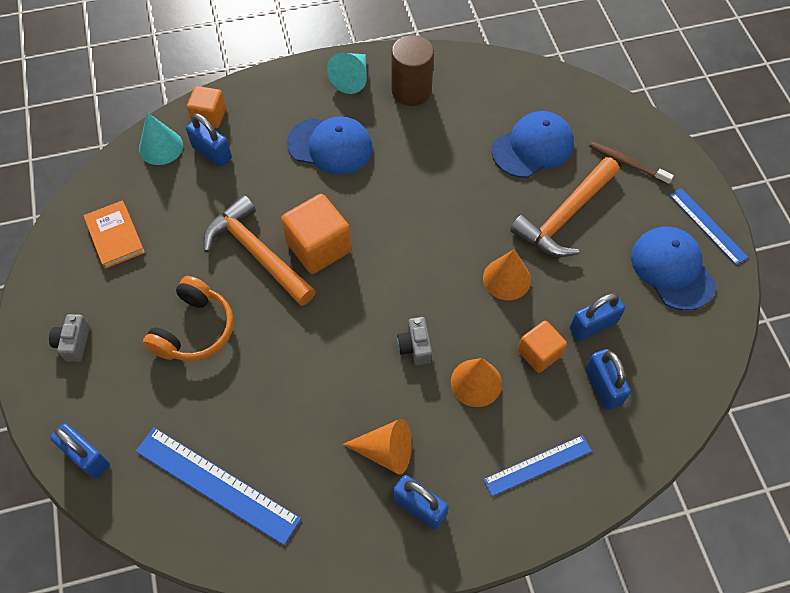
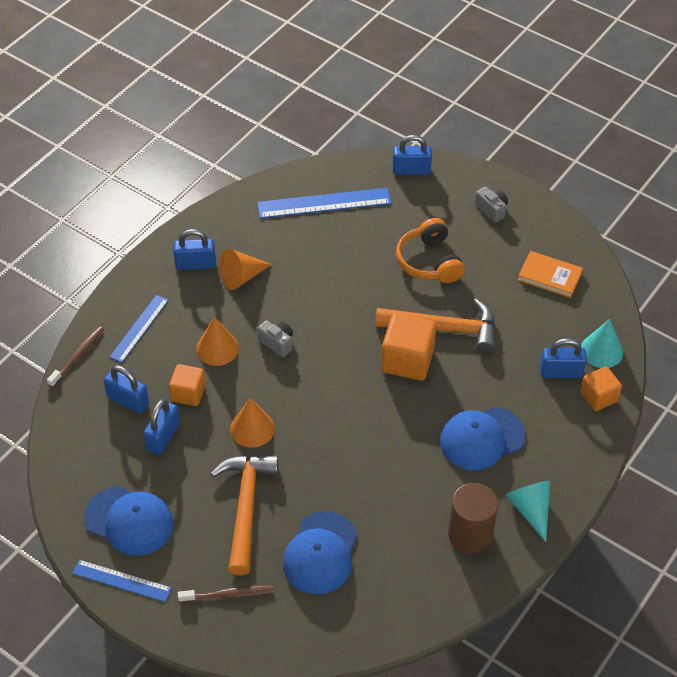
camera: 140 degrees right, 10 degrees down
none -> brown toothbrush [47,326,104,387]

